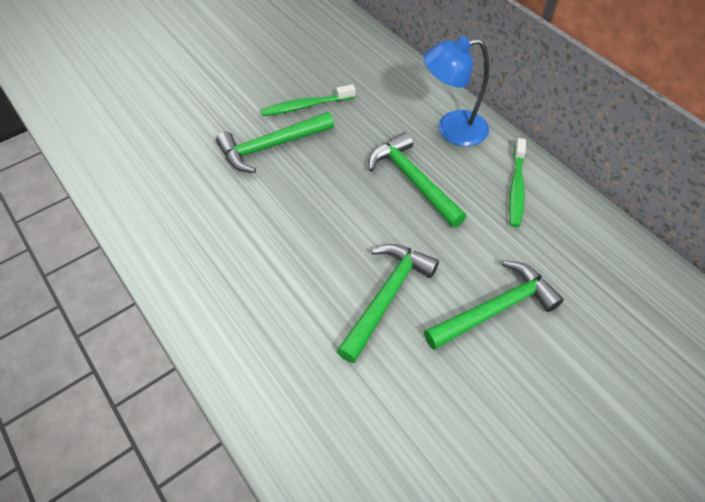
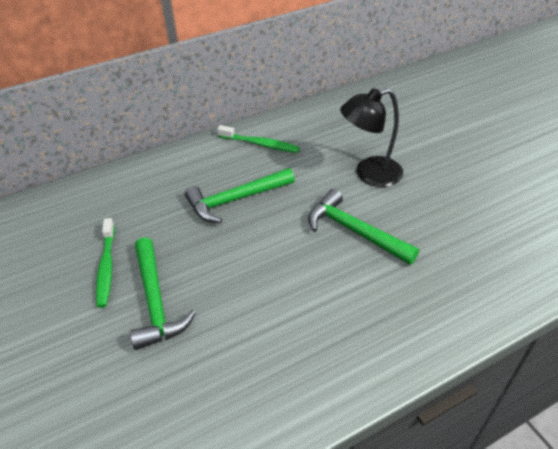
camera: 80 degrees left, 10 degrees down
blue lamp [423,36,489,146] -> none
green hammer [424,260,564,350] -> black lamp [340,88,403,187]

